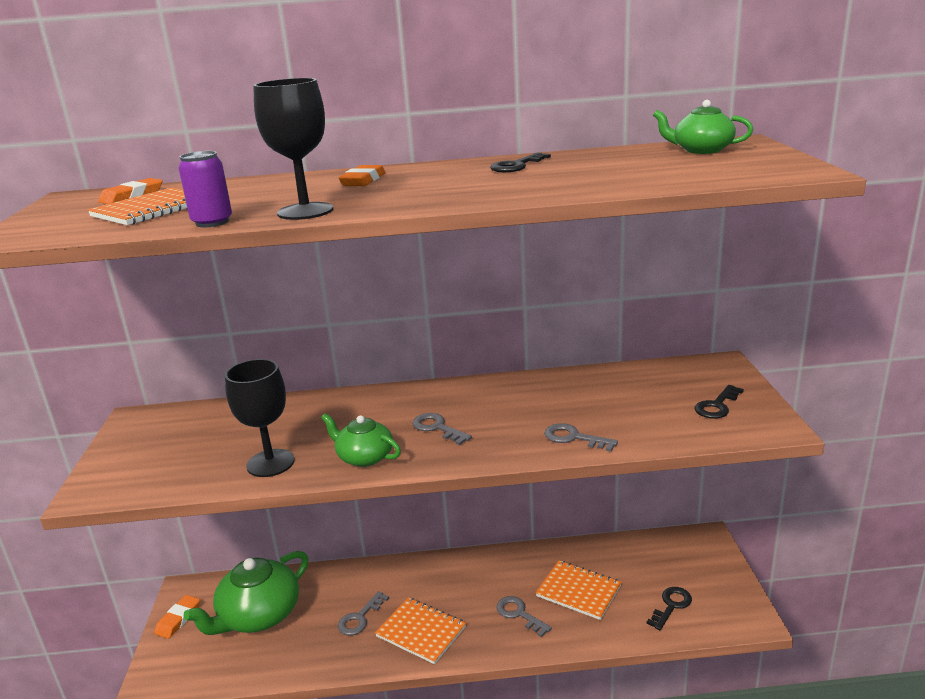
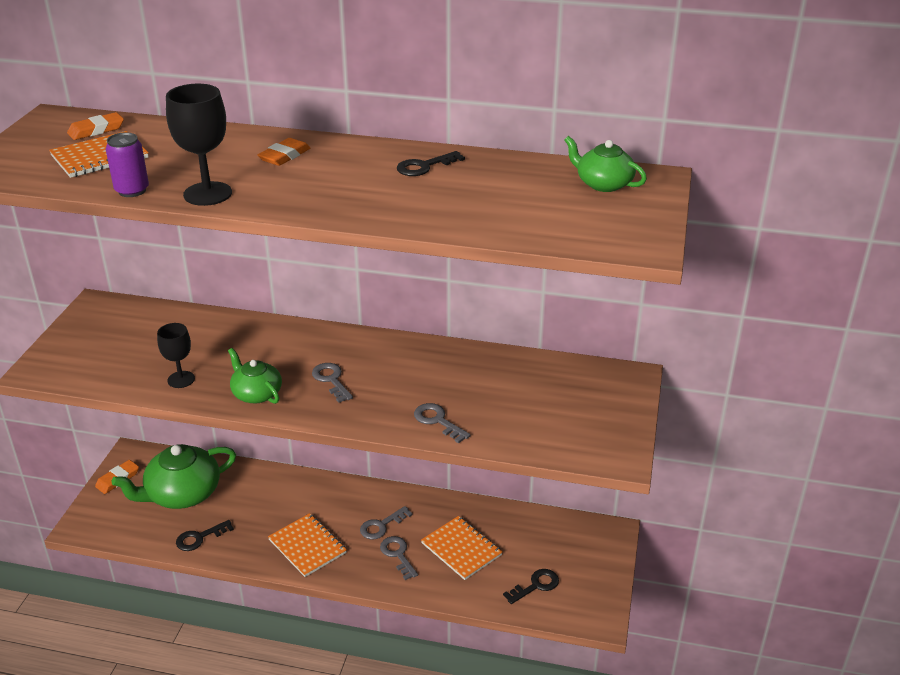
camera: 15 degrees right, 10 degrees up
black goblet [225,359,294,477] -> black goblet [157,323,195,388], size x0.66
grey key [338,591,389,636] -> grey key moved to [360,506,413,539]
black key [695,385,744,419] -> black key moved to [176,520,234,551]

